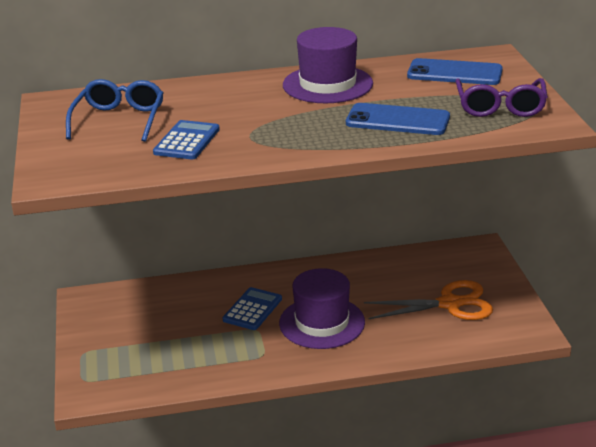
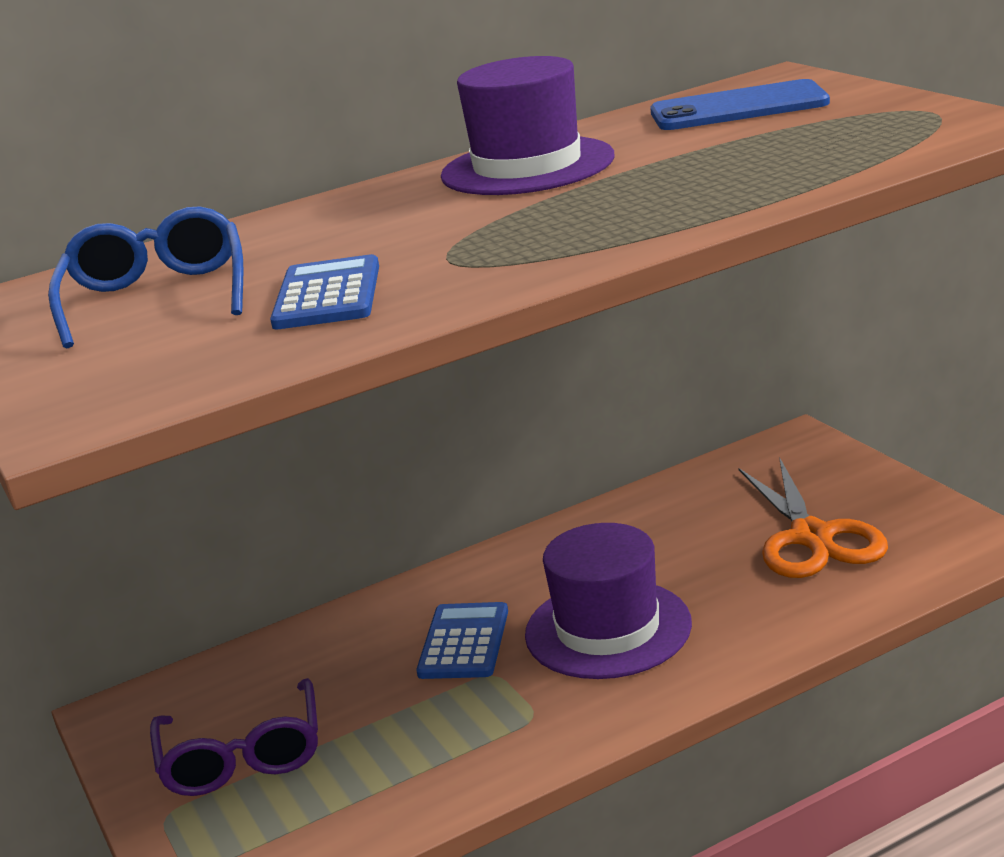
camera: 15 degrees left, 5 degrees down
blue phone [346,103,450,135] -> none
orange scissors [364,280,493,320] -> orange scissors turned 105 degrees clockwise [739,457,888,578]
purple glasses [455,78,548,117] -> purple glasses moved to [150,678,318,796]

